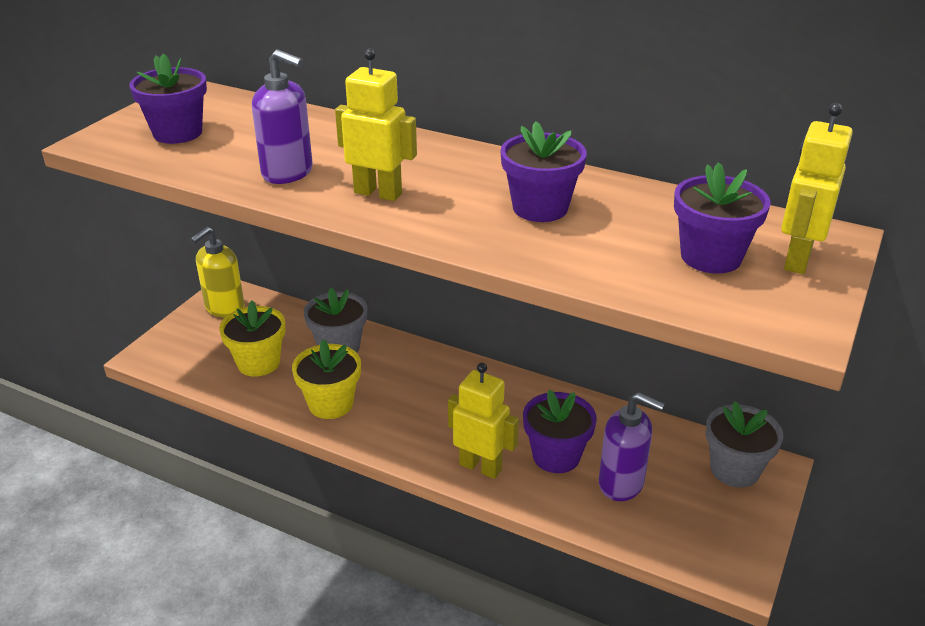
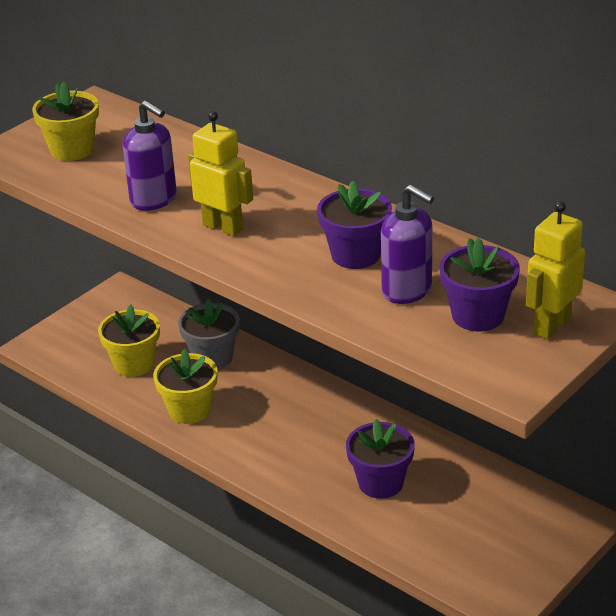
camera: 15 degrees right, 0 degrees up
purple flower pot [129,54,207,144] -> yellow flower pot [32,82,99,161]
yellow soap dispenser [190,227,245,318] -> none
yellow robot [448,363,519,479] -> none
purple soap dispenser [599,392,665,501] -> purple soap dispenser moved to [381,184,434,304]
grey flower pot [706,401,783,487] -> none

